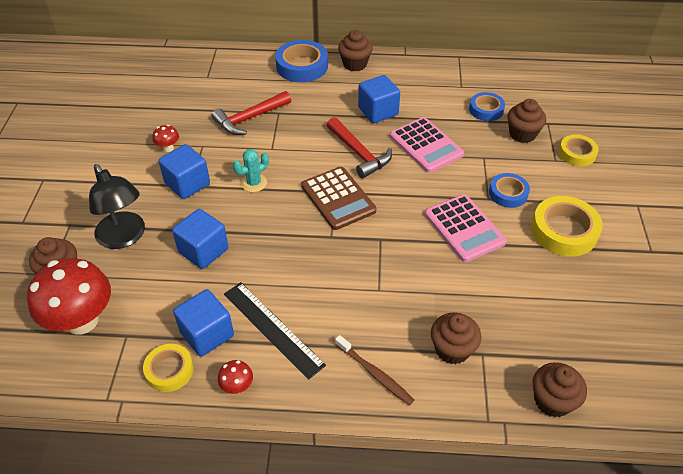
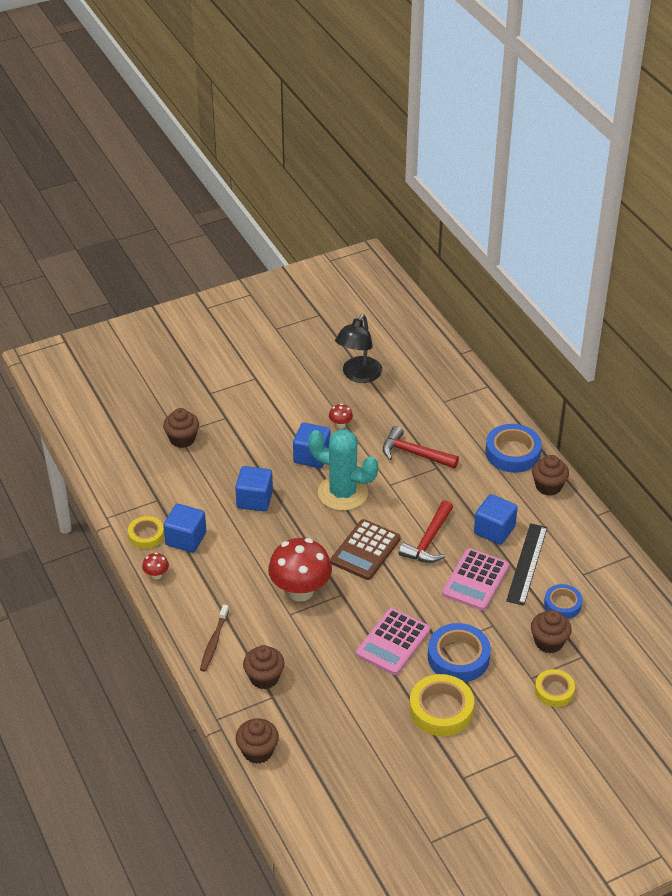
camera: 60 degrees right, 5 degrees down
red mushroom [27,258,111,335] -> red mushroom moved to [268,538,332,602]
black lamp [89,164,145,249] -> black lamp moved to [335,314,382,383]
black ruler [224,282,326,379] -> black ruler moved to [506,523,547,606]
turquoise cactus [233,149,269,192] -> turquoise cactus [308,429,378,511], size x2.09
blue tape [489,173,530,208] -> blue tape [428,623,491,682], size x1.62

